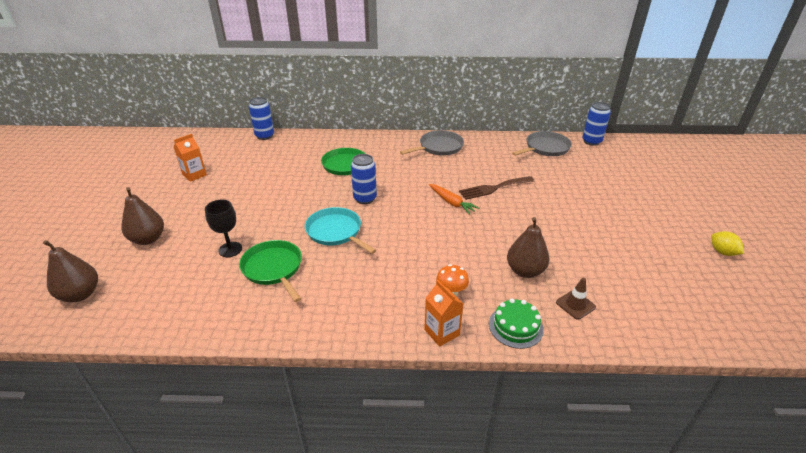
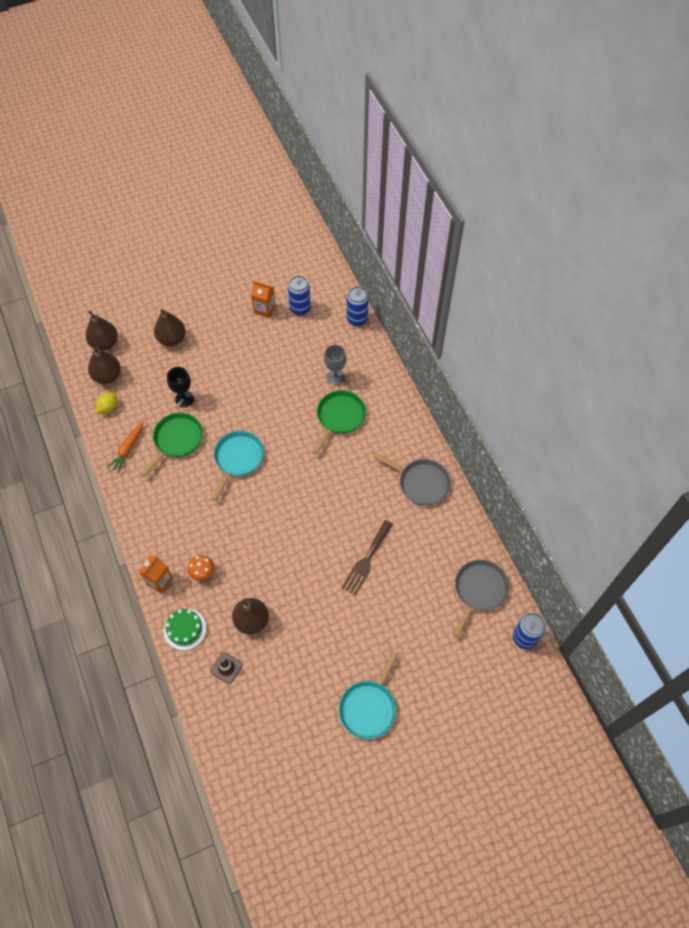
camera: 65 degrees right, 25 degrees up
blue can [351,154,377,204] -> blue can moved to [288,276,311,316]
orange carrot [429,184,479,215] -> orange carrot moved to [107,421,144,473]
brown fork [459,176,534,200] -> brown fork turned 105 degrees counterclockwise [341,520,393,596]
grey pan [512,131,572,156] -> grey pan turned 90 degrees counterclockwise [453,559,509,637]
yellow lemon [711,231,744,256] -> yellow lemon moved to [96,392,117,413]
none -> brown pear [88,346,121,384]
none -> grey goblet [324,345,347,385]
none -> turquoise pan [339,650,398,739]

